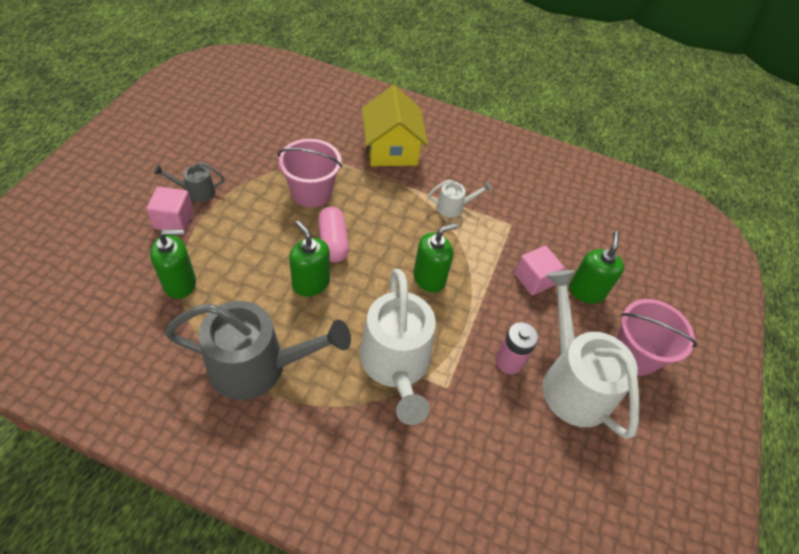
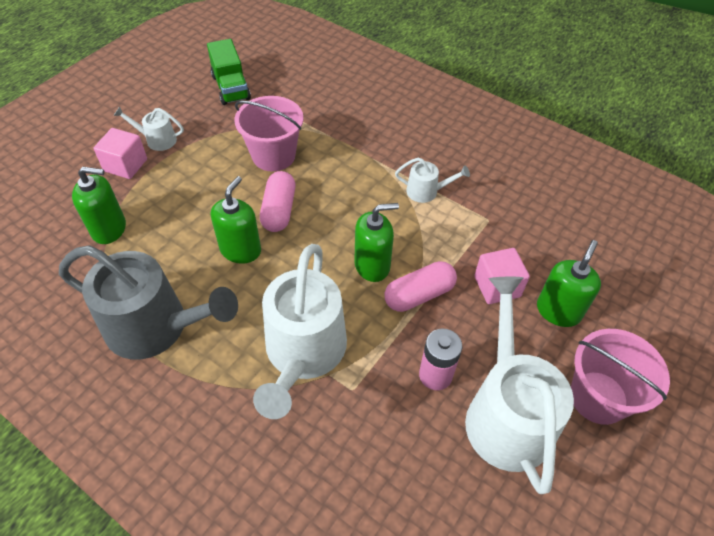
camera: 20 degrees right, 0 degrees up
grey watering can [154,162,224,202] -> white watering can [114,106,184,151]
green soap dispenser [289,220,330,297] -> green soap dispenser turned 45 degrees clockwise [211,176,261,264]
yellow house [362,85,428,166] -> none
none -> green truck [207,39,251,105]
none -> pink capsule [384,261,457,312]

